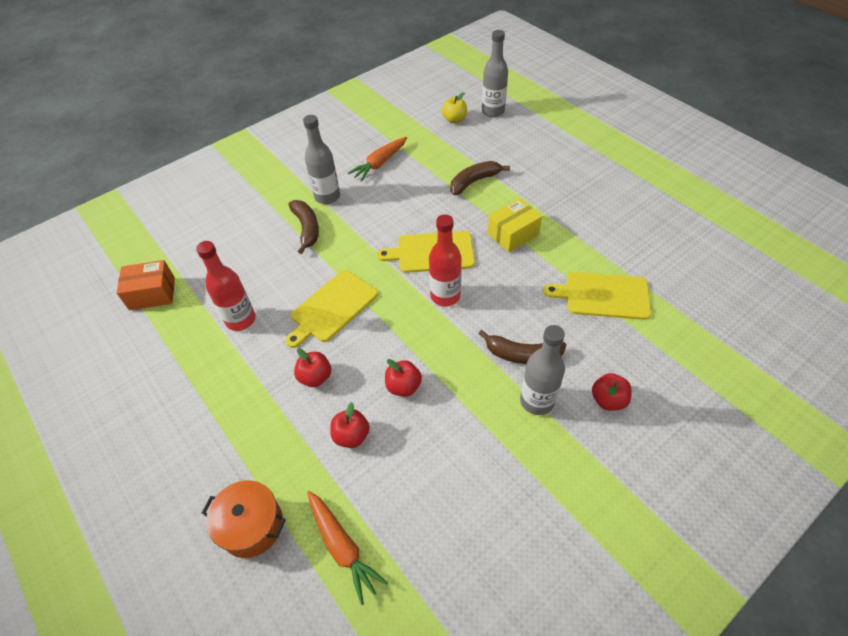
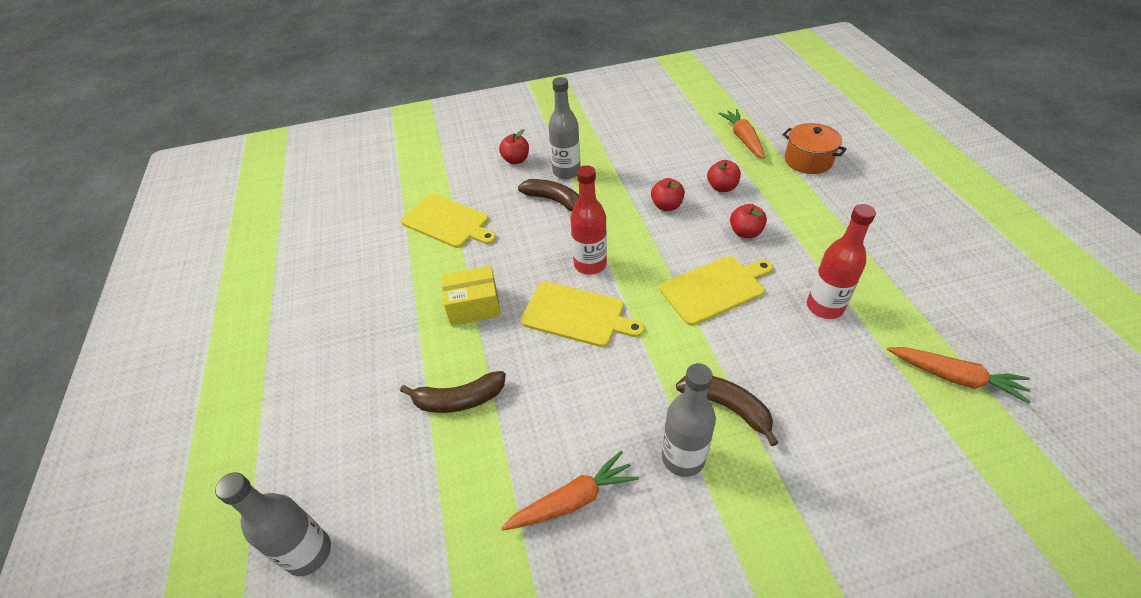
camera: 155 degrees left, 5 degrees down
orange box [117,260,175,310] -> orange carrot [887,347,1031,404]
brown banana [288,200,319,254] -> brown banana turned 120 degrees clockwise [676,376,778,446]
yellow apple [442,92,467,123] -> none

